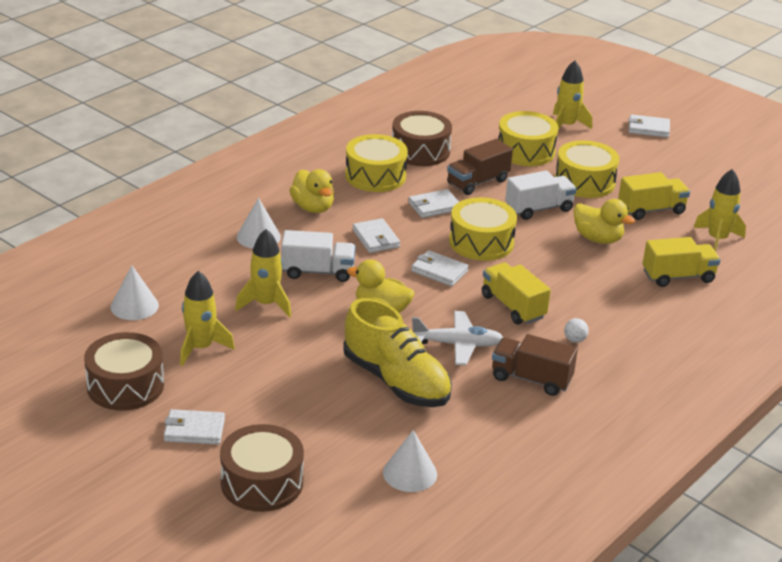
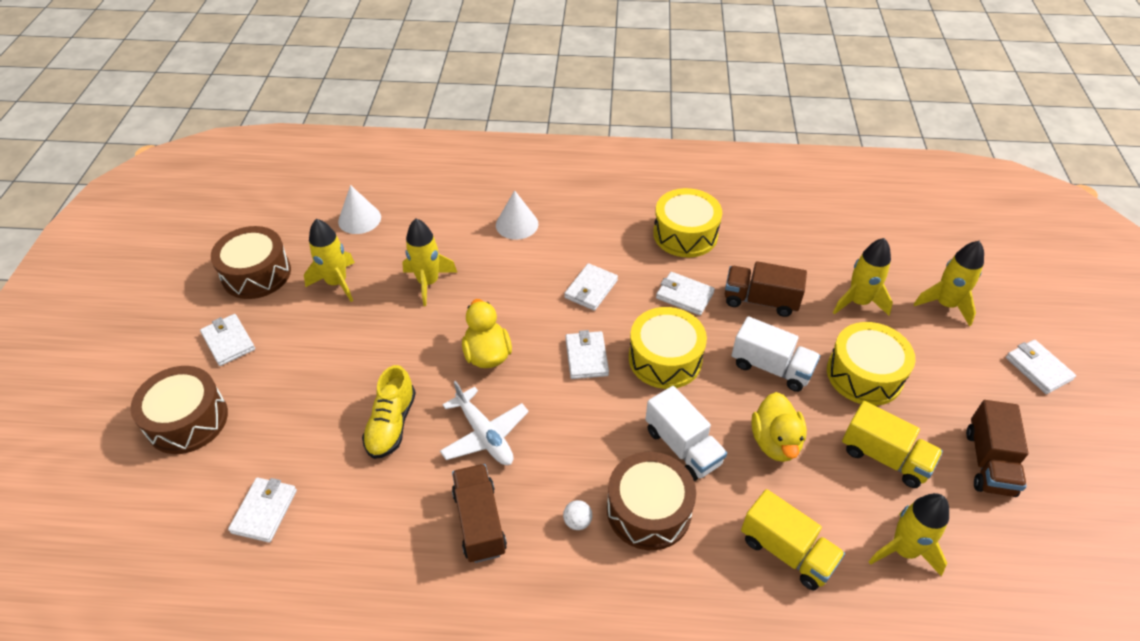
camera: 55 degrees right, 15 degrees up
white truck [281,230,356,282] -> white truck moved to [645,386,727,481]
yellow duck [289,169,334,213] -> none
yellow shoe [343,298,452,407] -> yellow shoe [362,365,416,459], size x0.63
white cone [383,430,437,492] -> white wallet [228,478,297,543]
brown drum [392,111,452,166] -> brown drum moved to [607,452,696,550]
yellow truck [482,262,551,324] -> none
yellow drum [498,111,558,166] -> yellow rocket [833,238,893,315]
none -> brown truck [966,400,1028,497]

